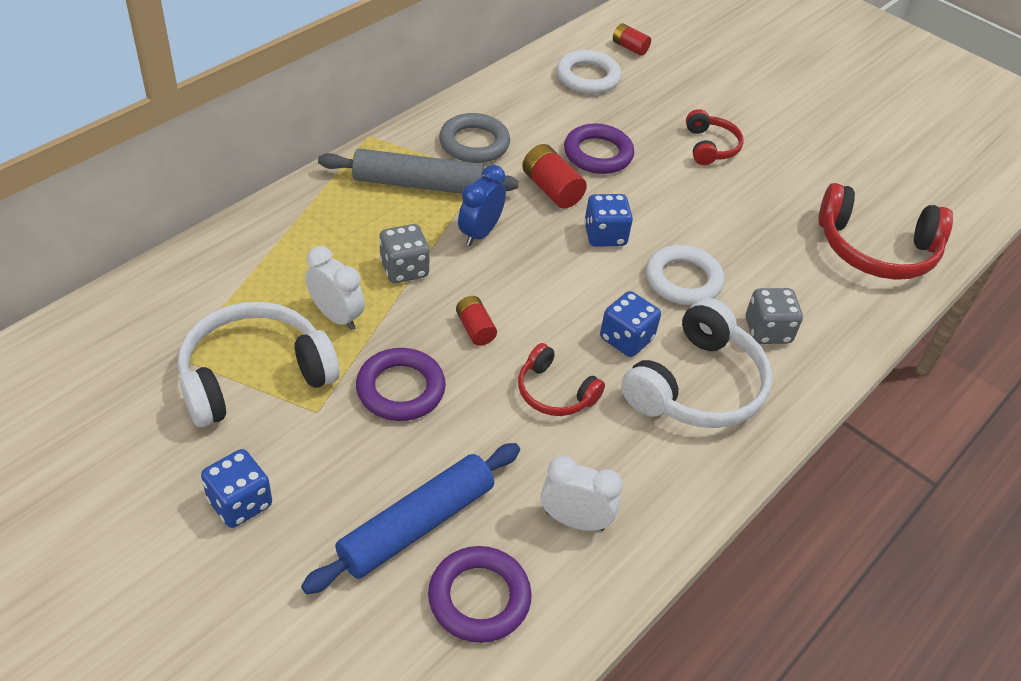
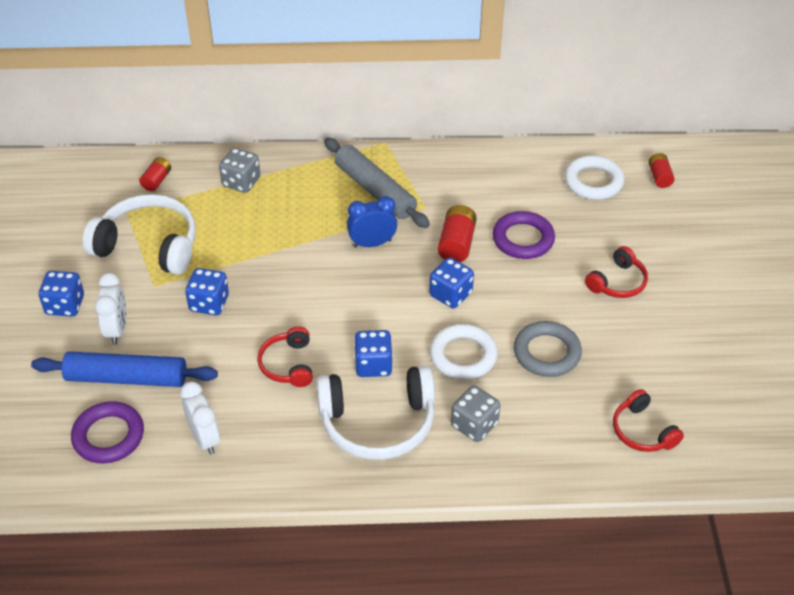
camera: 50 degrees right, 0 degrees up
white clock [305,246,365,330] -> white clock moved to [95,273,126,345]
purple ring [356,348,446,421] -> blue dice [185,268,229,315]
grey dice [379,224,430,283] -> grey dice moved to [219,148,260,193]
grey ring [439,113,510,163] -> grey ring moved to [514,321,582,377]
red battery [456,296,497,346] -> red battery moved to [139,157,171,191]
red headphones [818,183,953,280] -> red headphones [613,389,684,452], size x0.56

